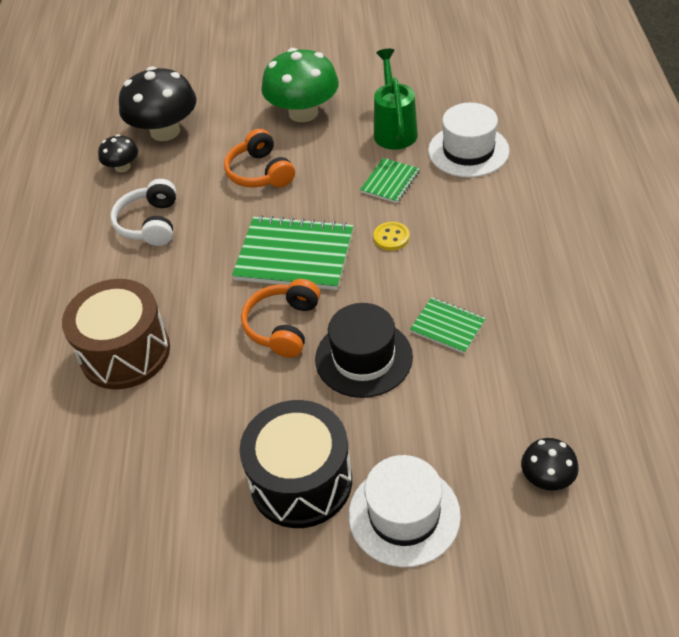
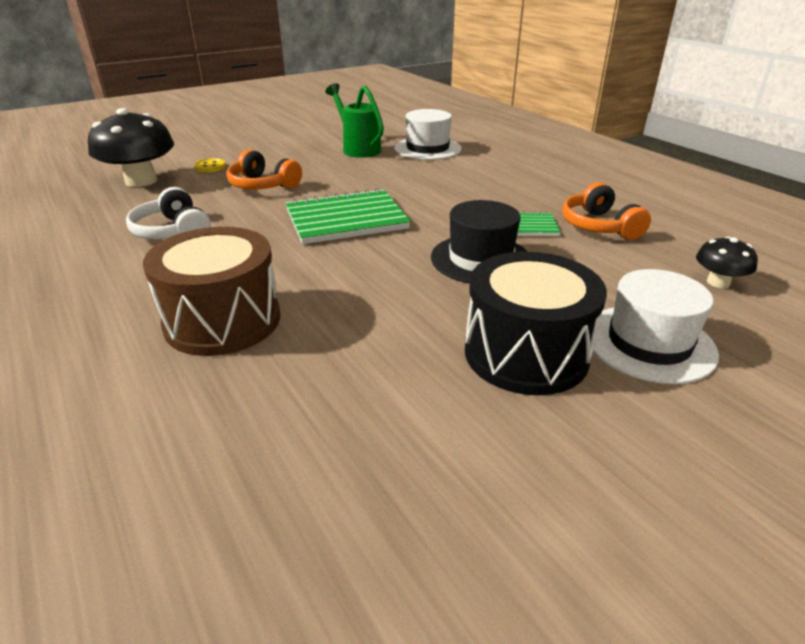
camera: 35 degrees left, 15 degrees down
black mushroom [98,134,138,173] -> none
orange headphones [241,279,320,358] -> orange headphones moved to [562,182,651,240]
green mushroom [262,48,339,122] -> none
green notebook [360,158,420,203] -> none
yellow button [373,222,410,251] -> yellow button moved to [194,158,226,172]

